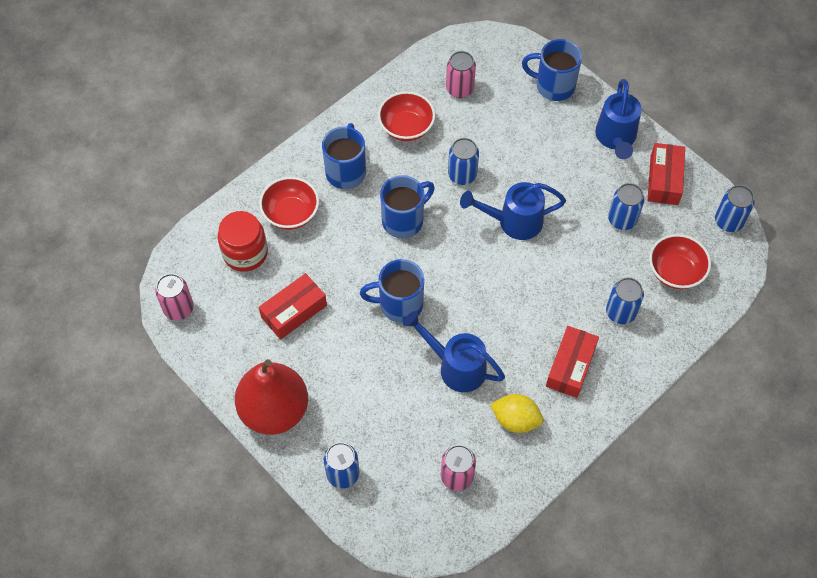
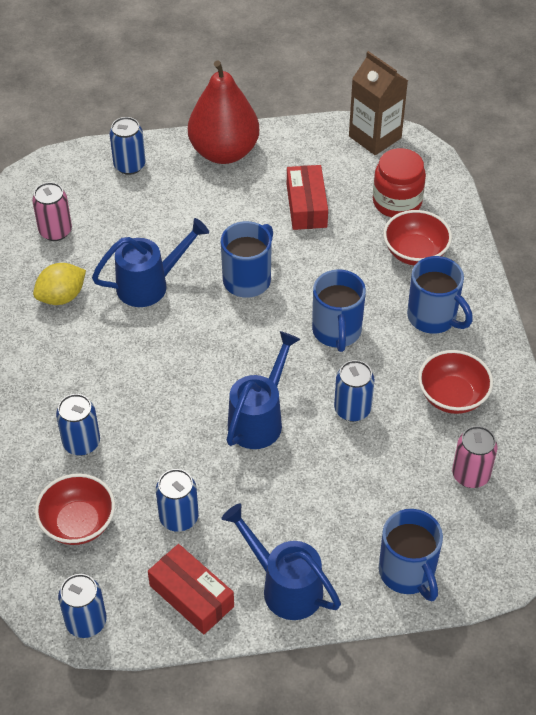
camera: 125 degrees right, 10 degrees down
pink can [155,274,194,320] -> brown carton [349,51,408,155]
blue mug [522,39,582,101] -> blue mug turned 105 degrees clockwise [379,509,443,602]
red box [546,326,599,398] -> none

